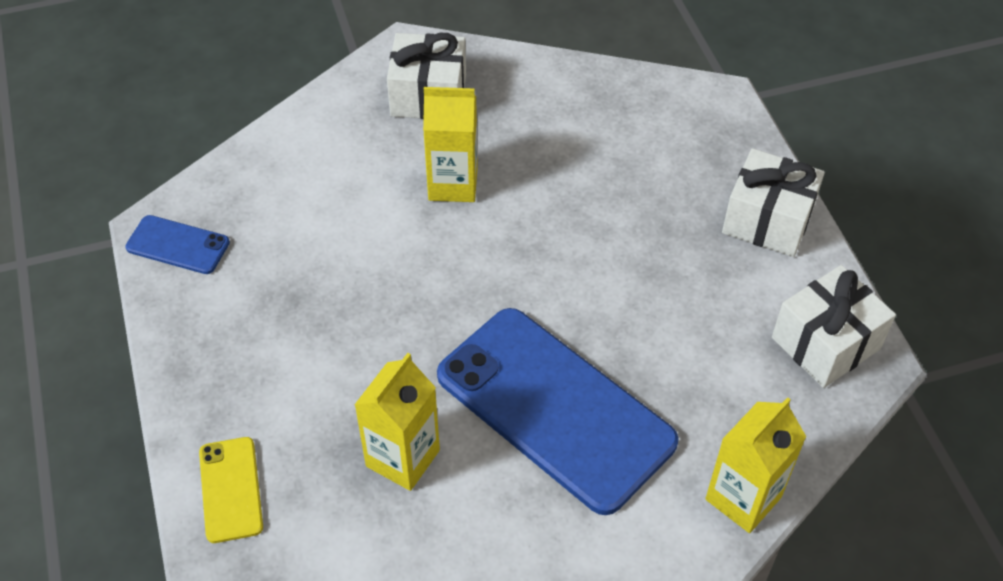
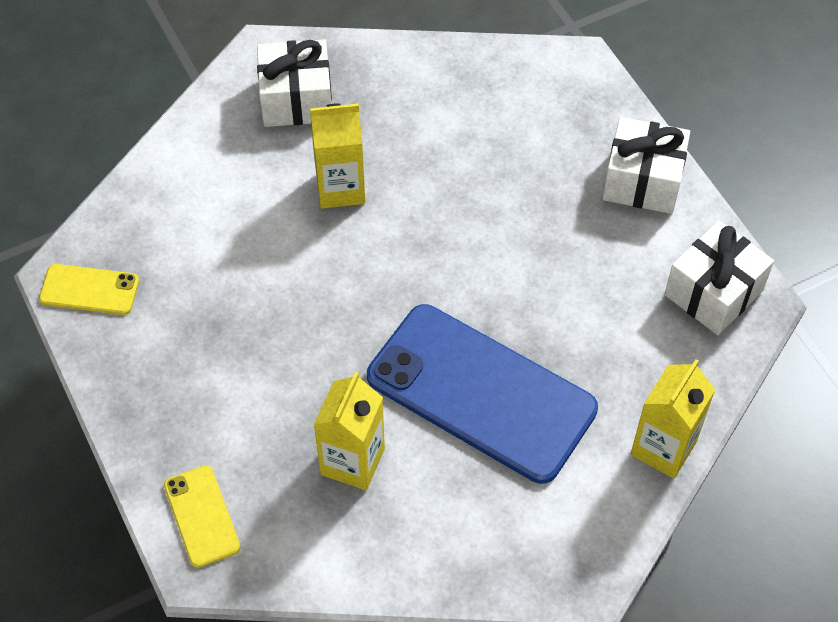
camera: 10 degrees left, 5 degrees up
blue phone [125,215,230,274] -> yellow phone [39,264,139,315]

